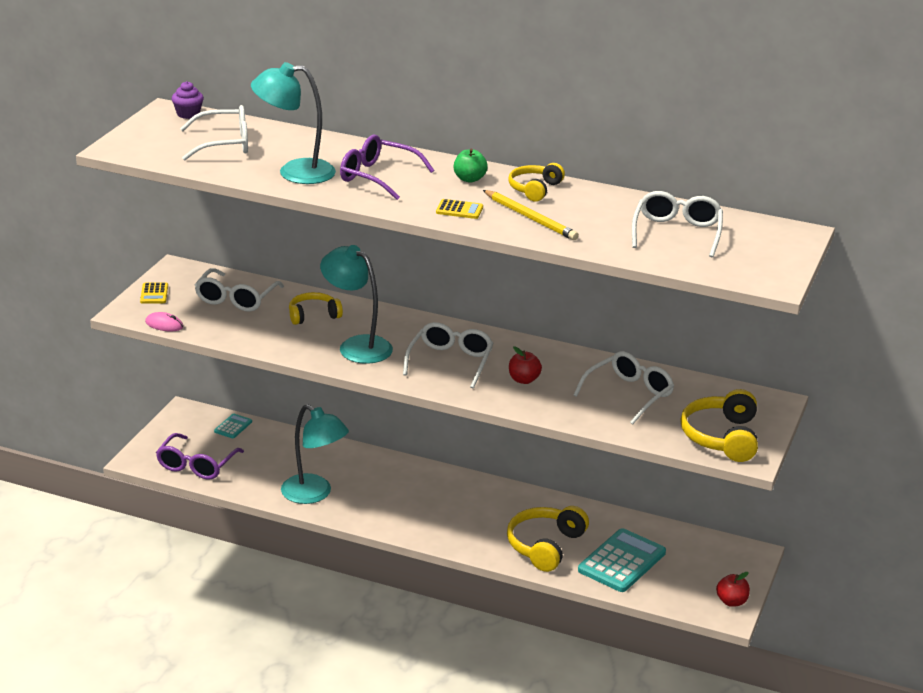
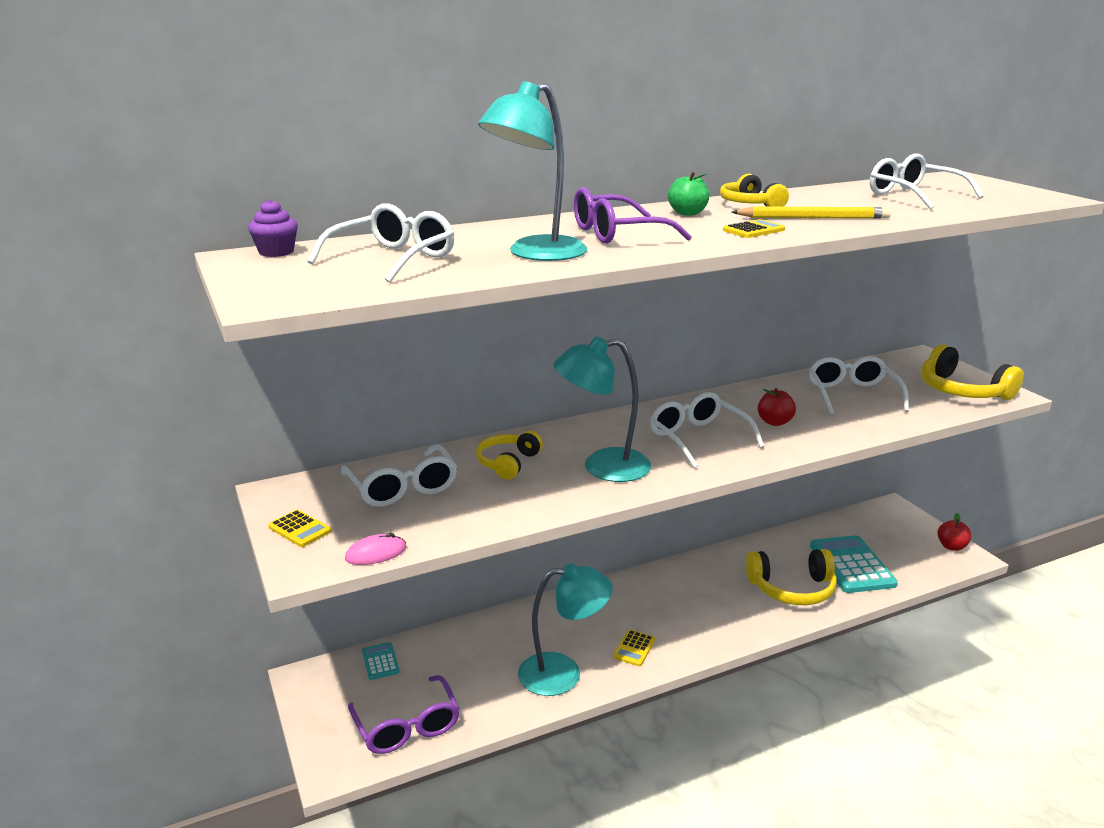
camera: 45 degrees left, 5 degrees down
yellow headphones [507,506,589,572] -> yellow headphones turned 75 degrees counterclockwise [745,549,837,605]
none -> yellow calculator [613,629,655,666]

